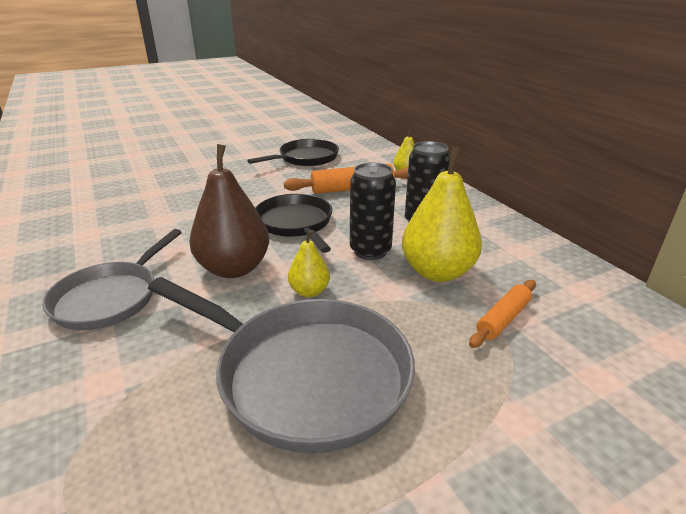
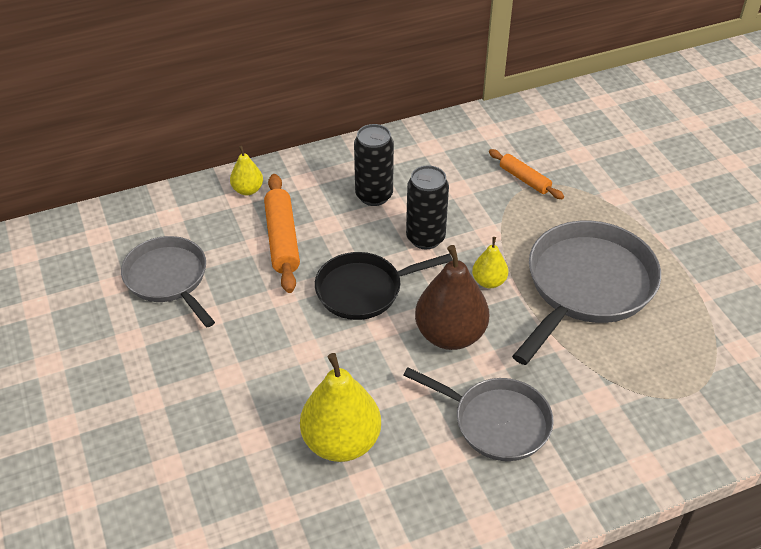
camera: 85 degrees left, 15 degrees up
black pan [247,139,339,166] -> grey pan [121,236,215,327]
yellow pear [402,146,482,282] -> yellow pear moved to [300,353,381,462]

